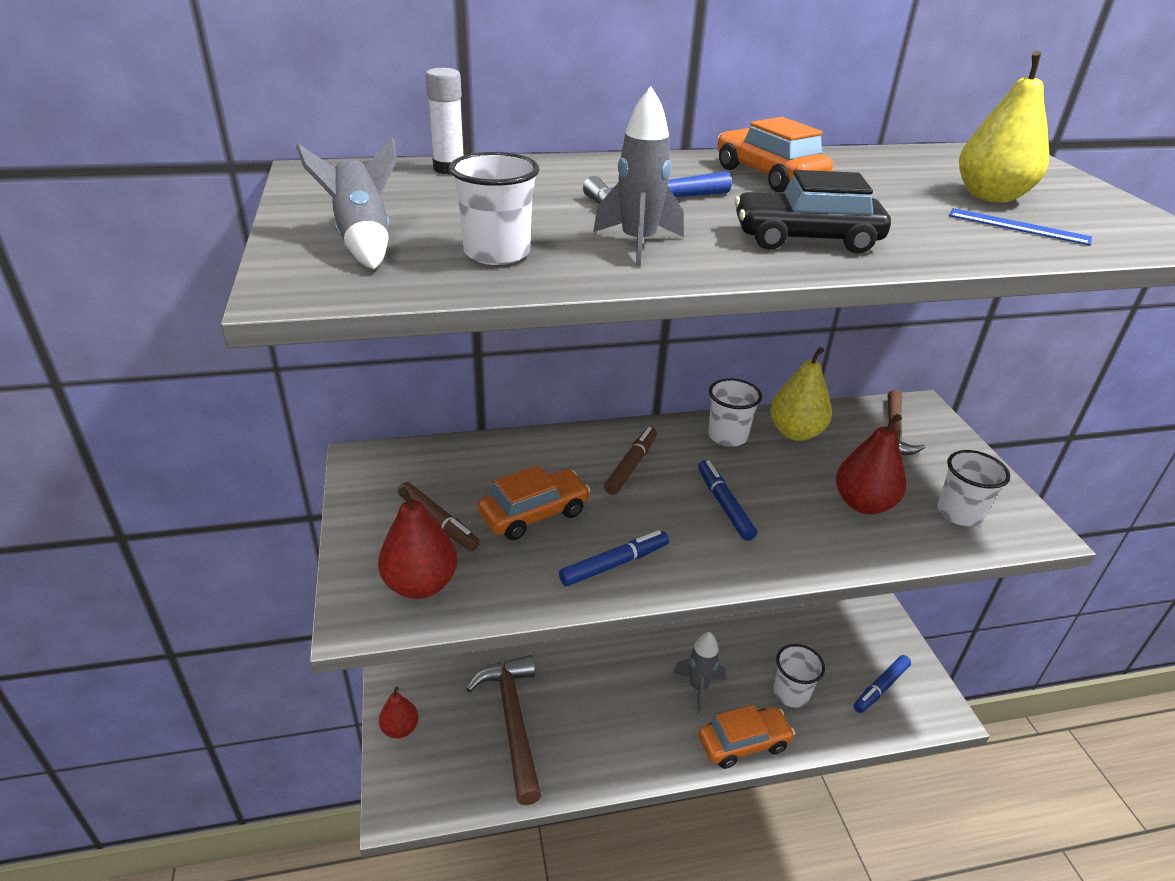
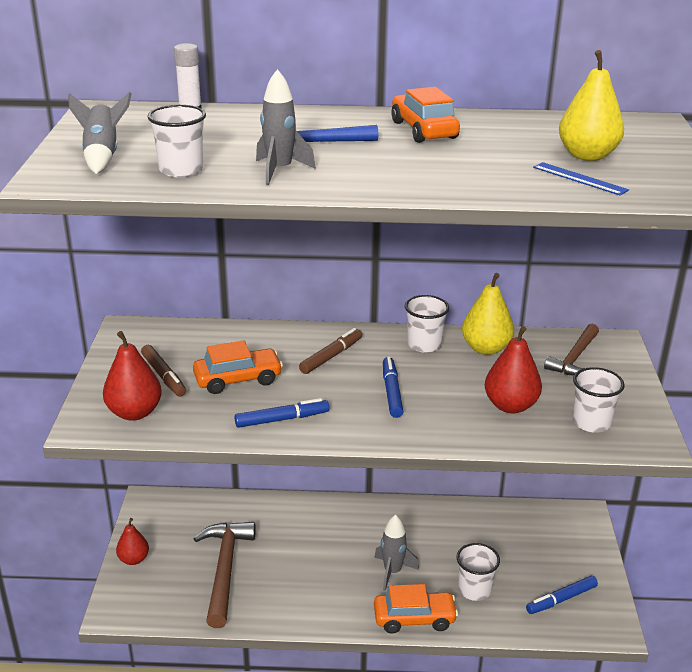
camera: 15 degrees right, 5 degrees down
black car [735,170,891,253] -> none

